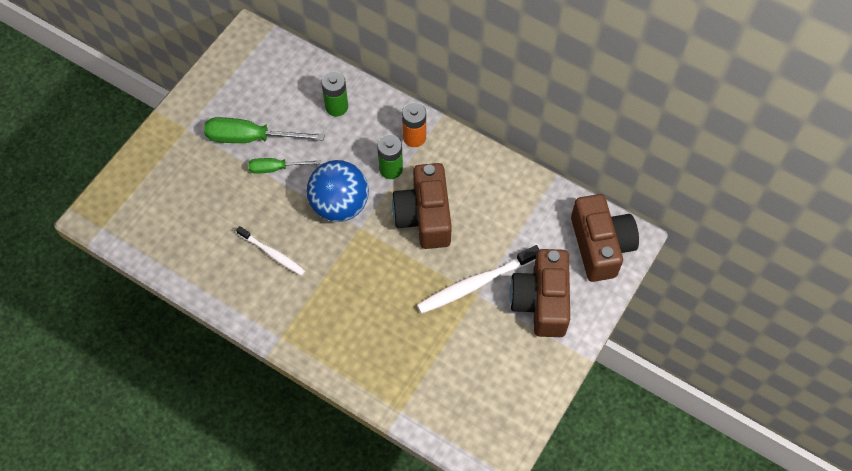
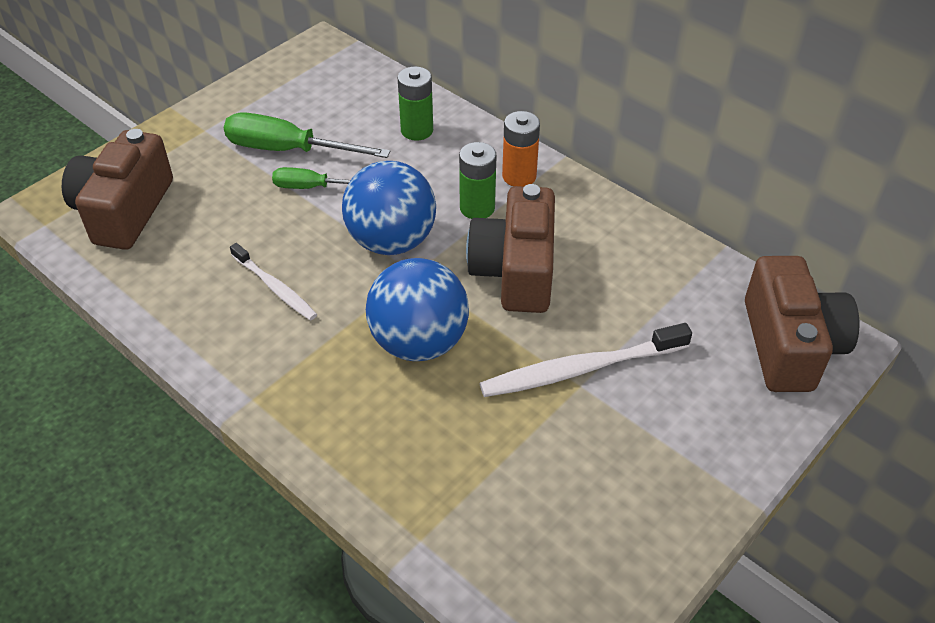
camera: 10 degrees right, 15 degrees down
brown camera [509,249,570,337] -> brown camera moved to [62,129,173,250]
none -> blue ball [366,258,469,361]

